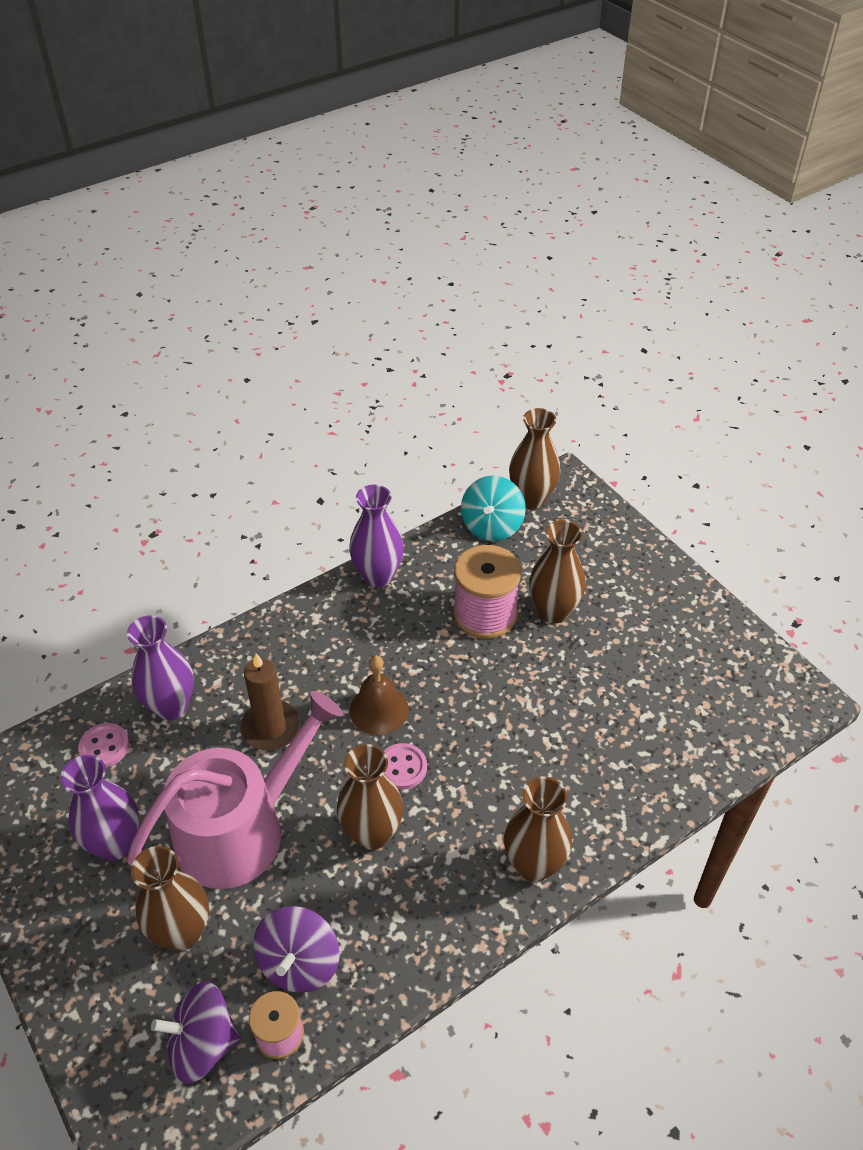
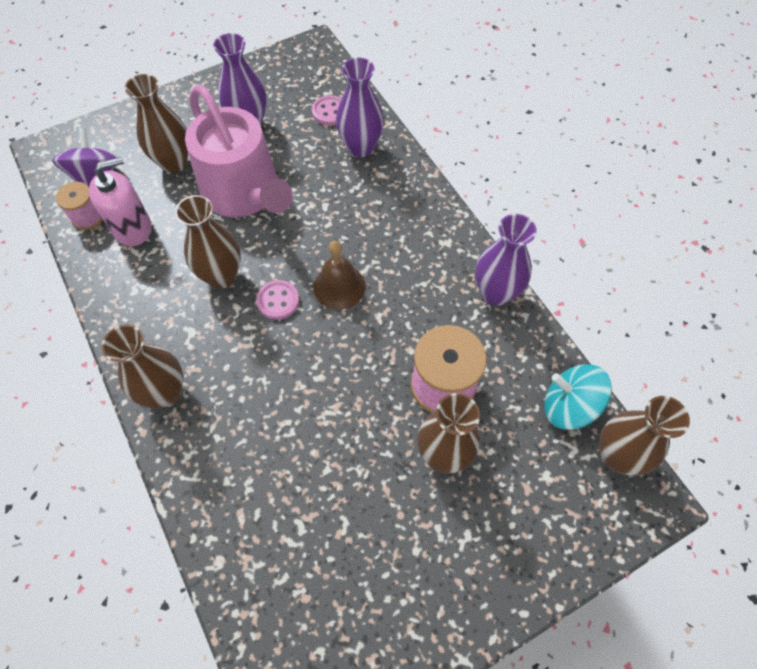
camera: 95 degrees right, 15 degrees up
brown candle [240,653,301,751] -> none
purple spinning top [253,906,339,993] -> pink soap dispenser [89,157,152,246]

